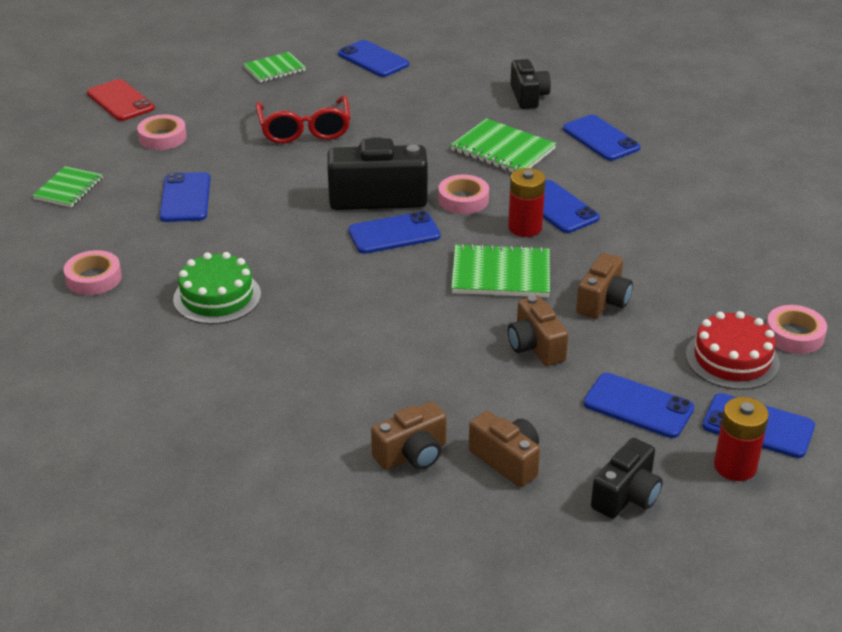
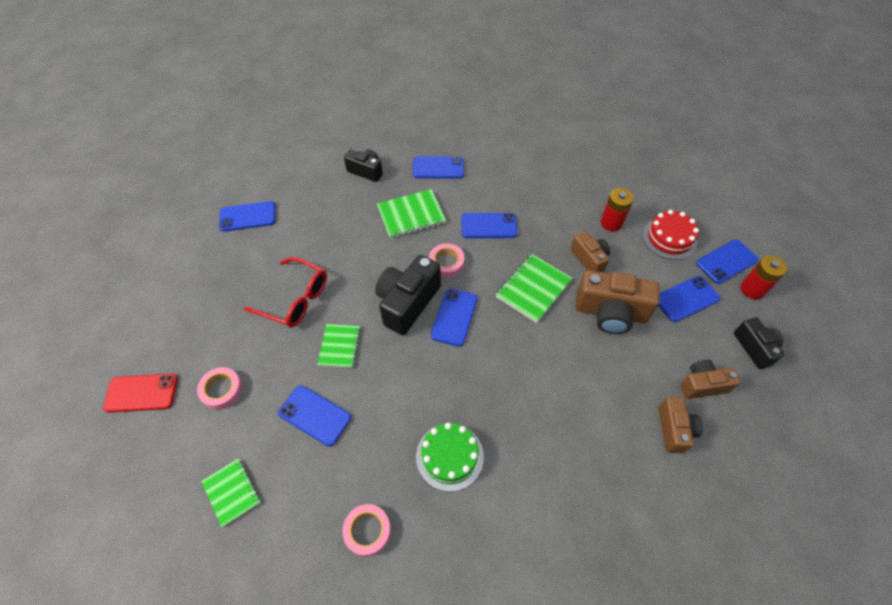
camera: 55 degrees left, 20 degrees up
green notebook [243,52,306,83] -> green notebook moved to [318,324,360,368]
red battery [508,168,546,237] -> red battery moved to [601,188,634,231]
brown camera [508,296,568,366] -> brown camera [575,270,660,334], size x1.66
pink tape [766,305,827,354] -> none

